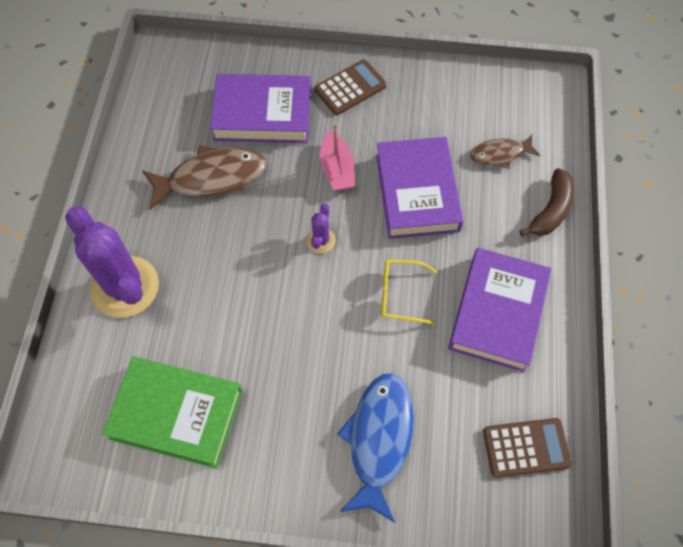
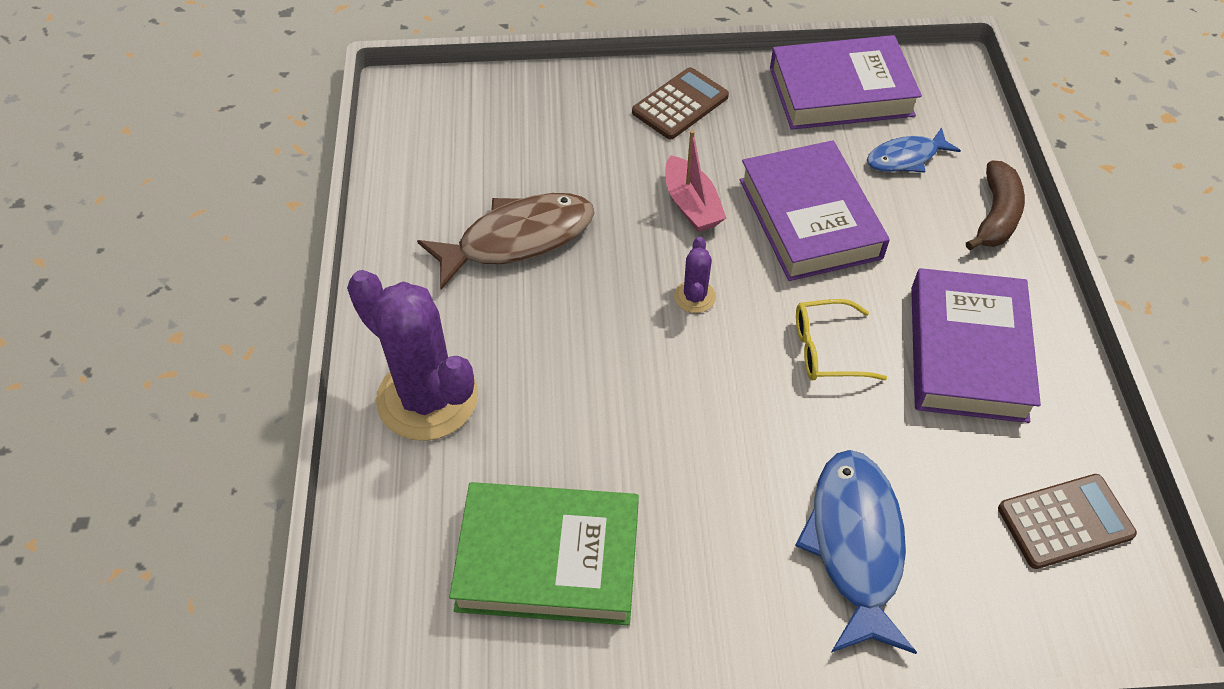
camera: 10 degrees left, 10 degrees down
purple book [210,74,311,143] -> purple book moved to [770,35,922,130]
brown fish [470,135,540,169] -> blue fish [867,127,961,173]

